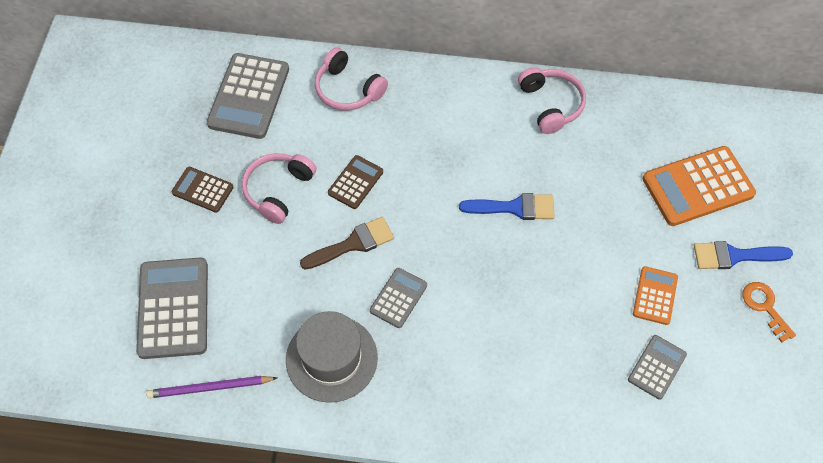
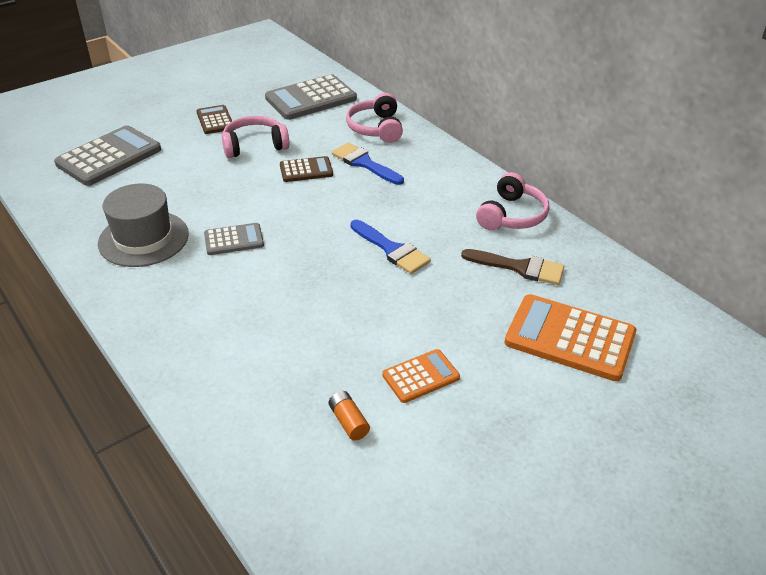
camera: 45 degrees right, 20 degrees down
purple pencil [146,376,277,398] -> none
brown brush [300,217,394,270] -> brown brush moved to [461,249,564,285]
grey calculator [628,335,687,400] -> orange battery [328,391,370,441]
blue brush [694,241,793,269] -> blue brush moved to [332,143,404,185]
orange key [742,282,796,342] -> none

